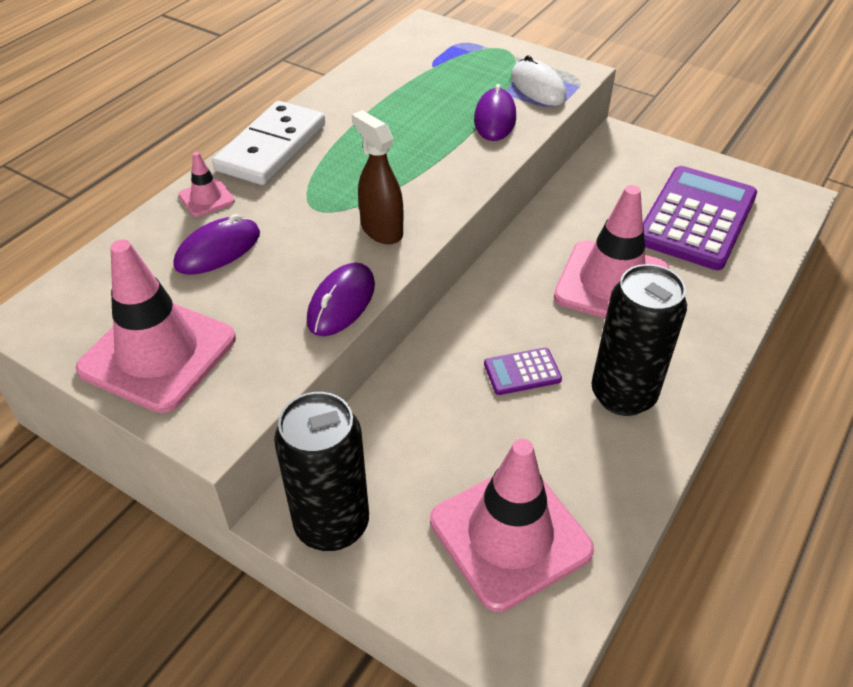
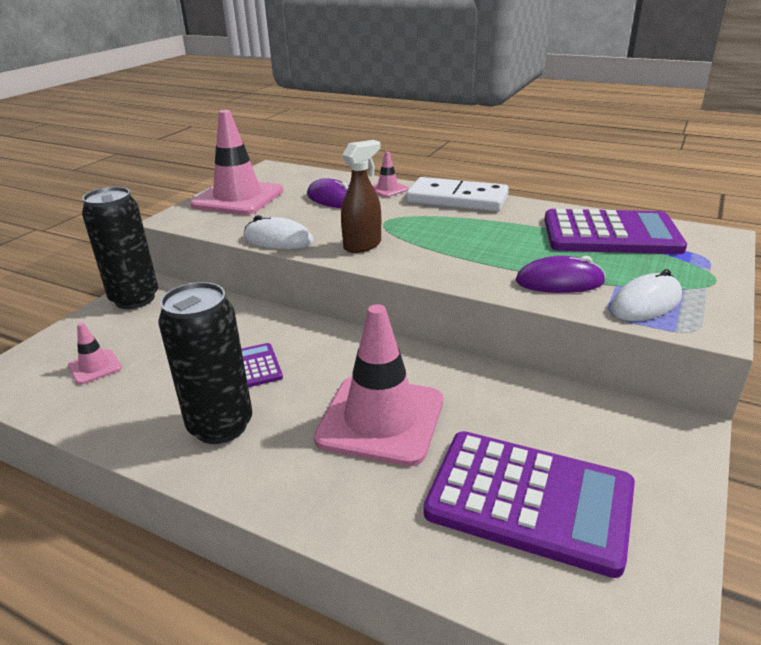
camera: 85 degrees right, 15 degrees down
purple mouse [307,263,375,336] -> white mouse [243,215,314,249]
pink traffic cone [430,439,594,612] -> pink traffic cone [68,322,122,385], size x0.45
none -> purple calculator [544,209,687,254]

